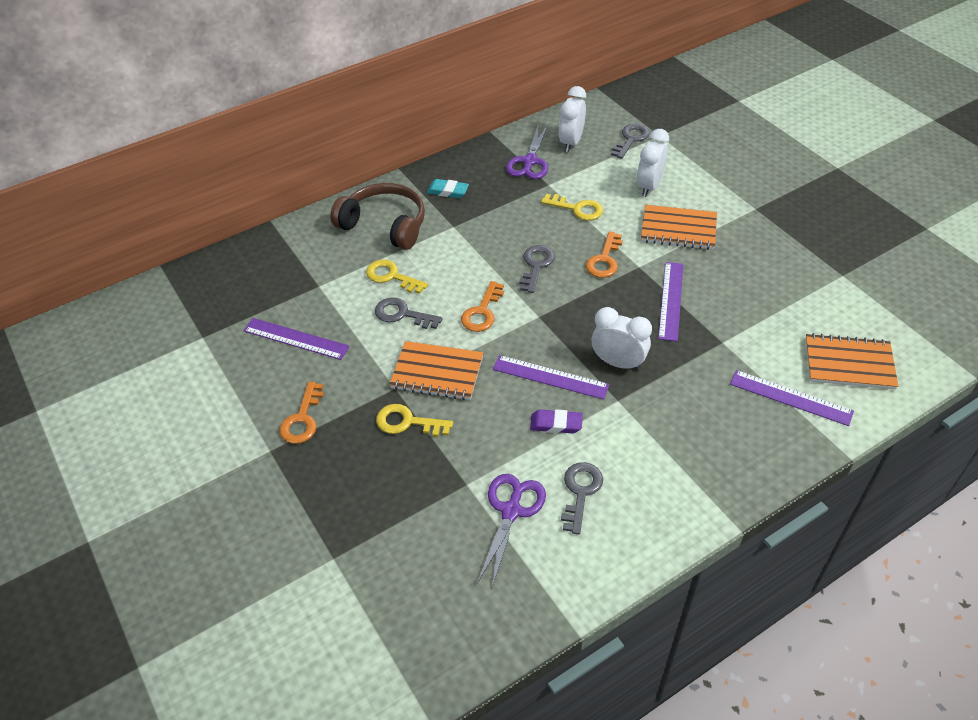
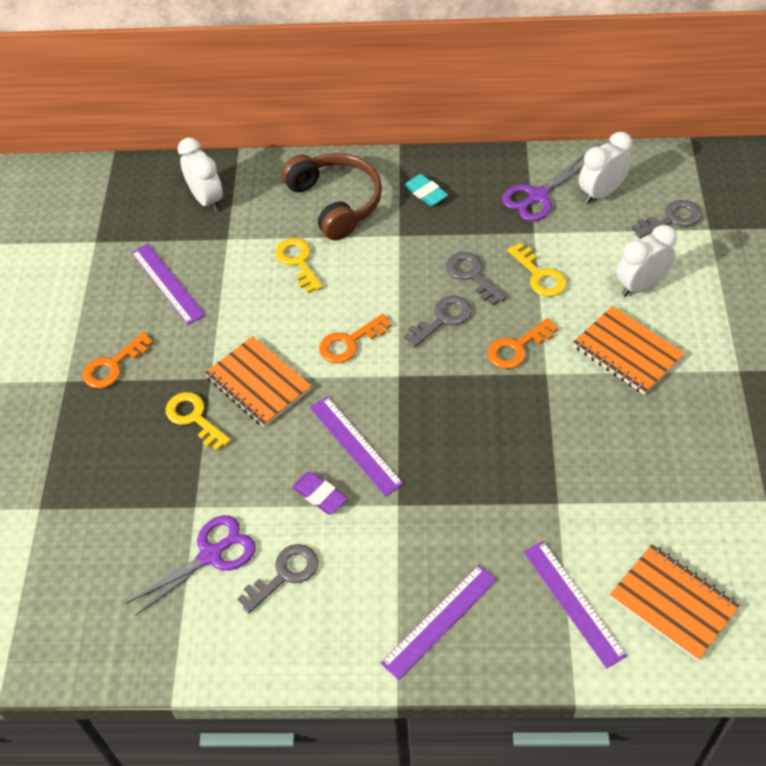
camera: 35 degrees right, 5 degrees up
grey key [375,297,443,329] -> grey key moved to [446,252,506,305]
white clock [592,307,652,370] -> white clock moved to [178,137,223,212]
purple ruler [658,262,684,342] -> purple ruler moved to [380,565,497,680]

